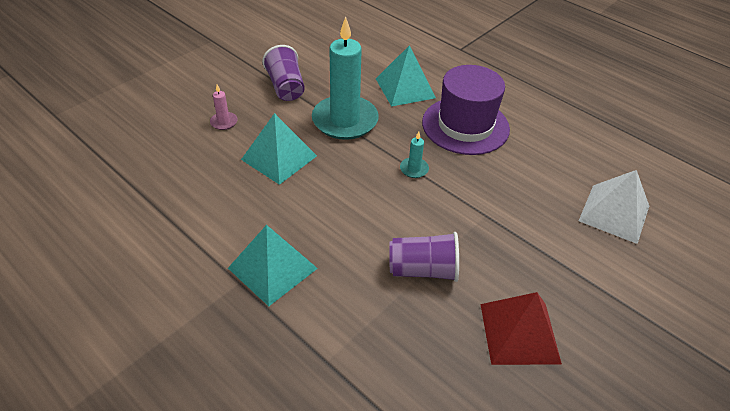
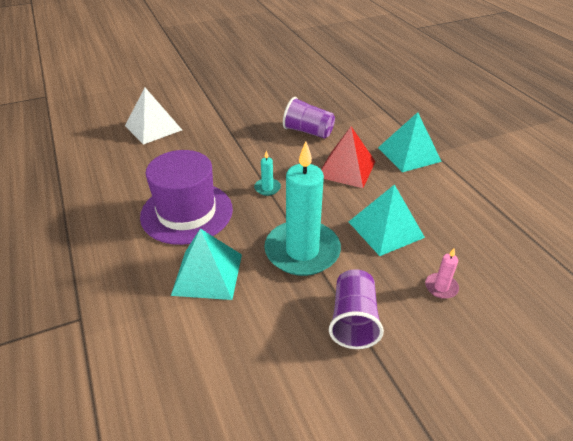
camera: 155 degrees left, 5 degrees down
red pyramid [480,292,562,365] -> red pyramid moved to [321,126,376,188]

